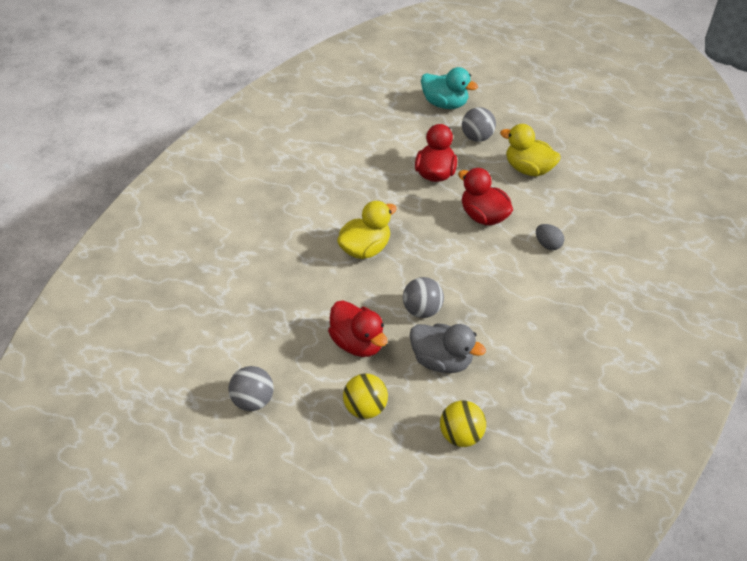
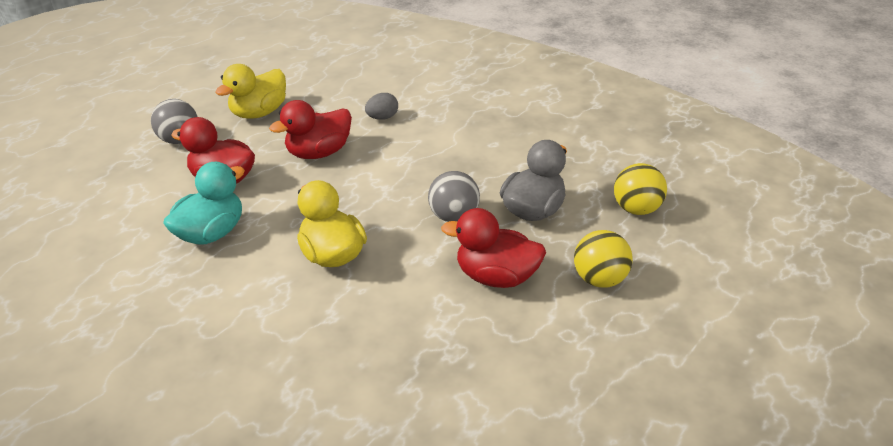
camera: 80 degrees left, 10 degrees down
grey ball [228,366,274,411] -> none
red duck [328,300,387,357] -> red duck turned 135 degrees counterclockwise [441,208,546,288]
turquoise duck [421,67,478,109] -> turquoise duck moved to [163,162,245,245]

